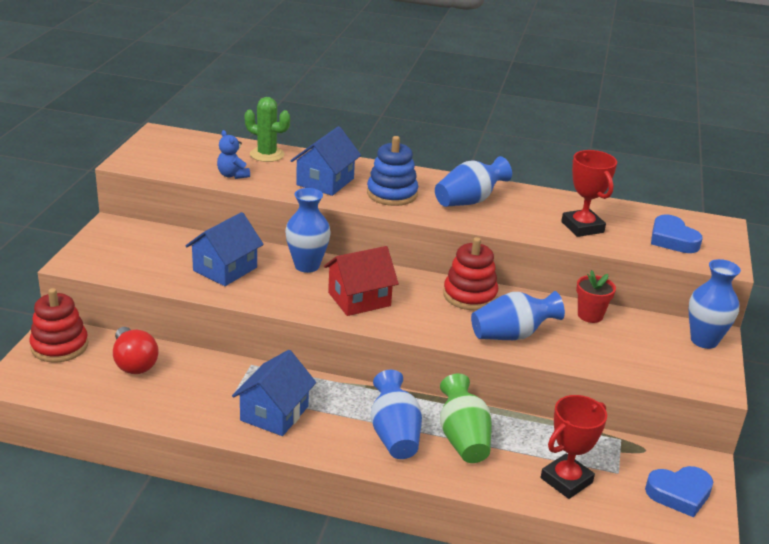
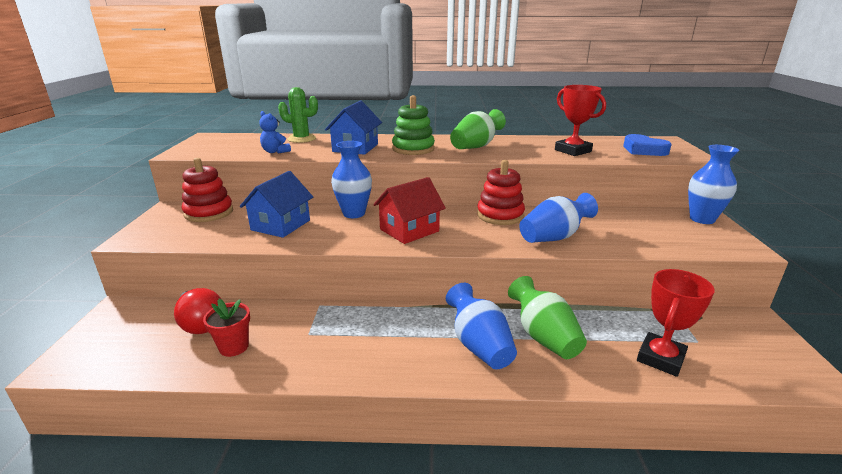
camera: 10 degrees left, 5 degrees down
red stacking toy [29,288,88,363] -> red stacking toy moved to [182,158,233,222]
blue house [232,350,316,436] -> none
blue stacking toy [367,136,418,206] -> green stacking toy [392,95,435,155]
blue vase [435,156,512,207] -> green vase [450,109,506,149]
red flower pot [576,270,616,323] -> red flower pot moved to [203,299,250,357]
blue heart [645,466,713,517] -> none

